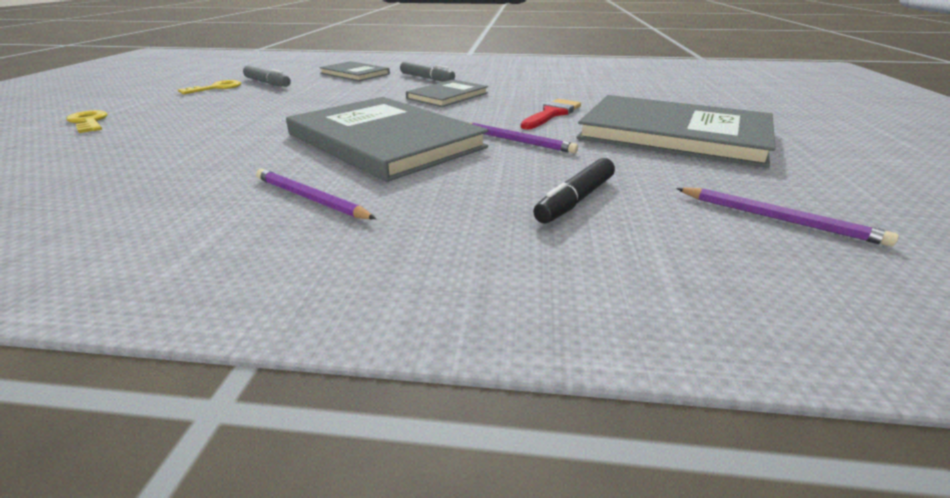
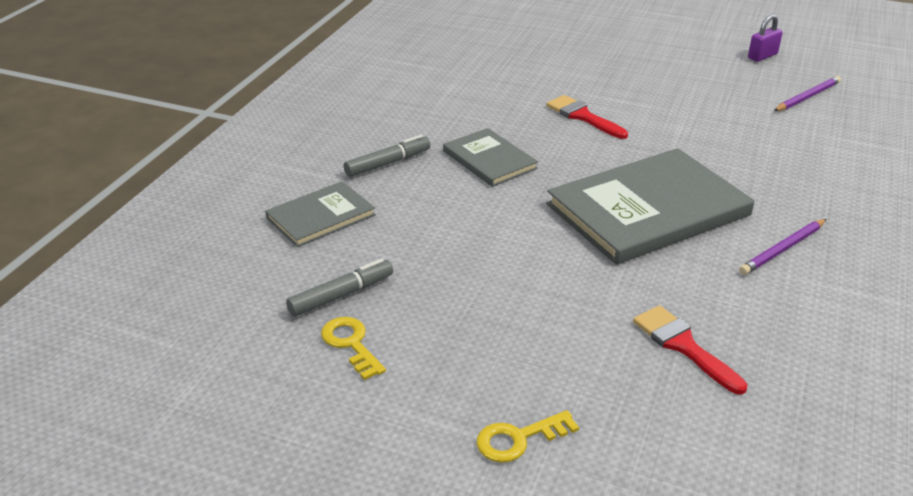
camera: 75 degrees left, 5 degrees up
purple pencil [470,123,578,153] -> none
black marker [533,158,615,223] -> none
grey book [576,95,776,168] -> none
none -> red brush [633,305,747,395]
none -> purple padlock [748,14,783,62]

